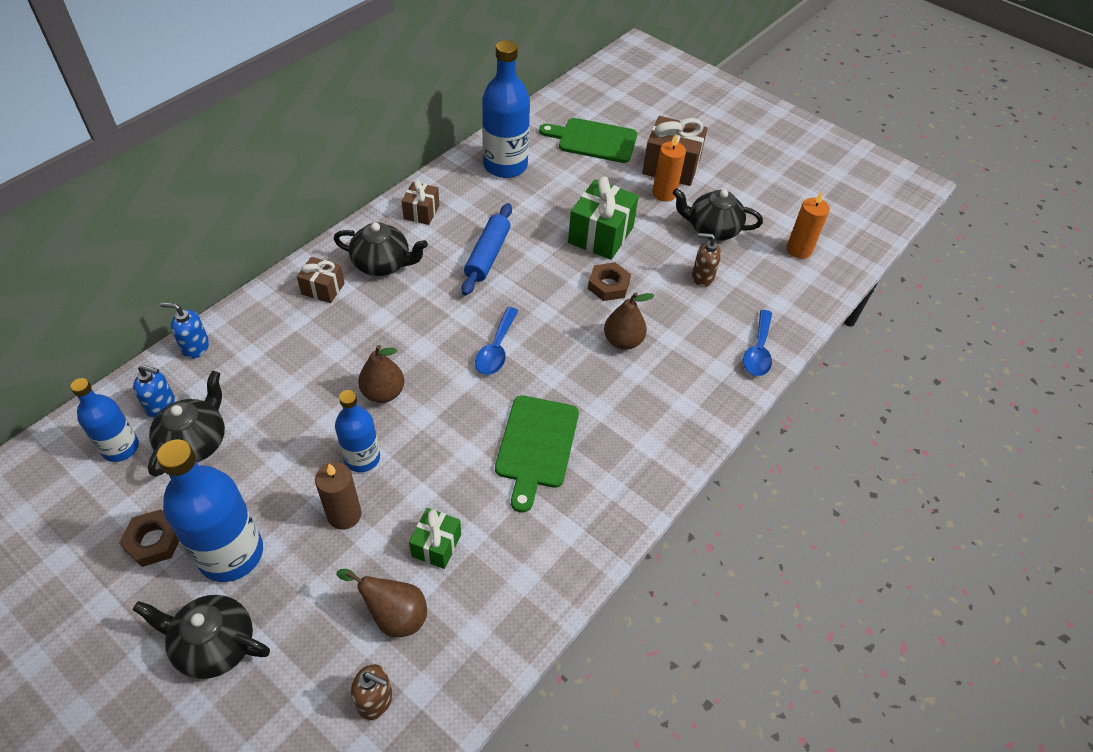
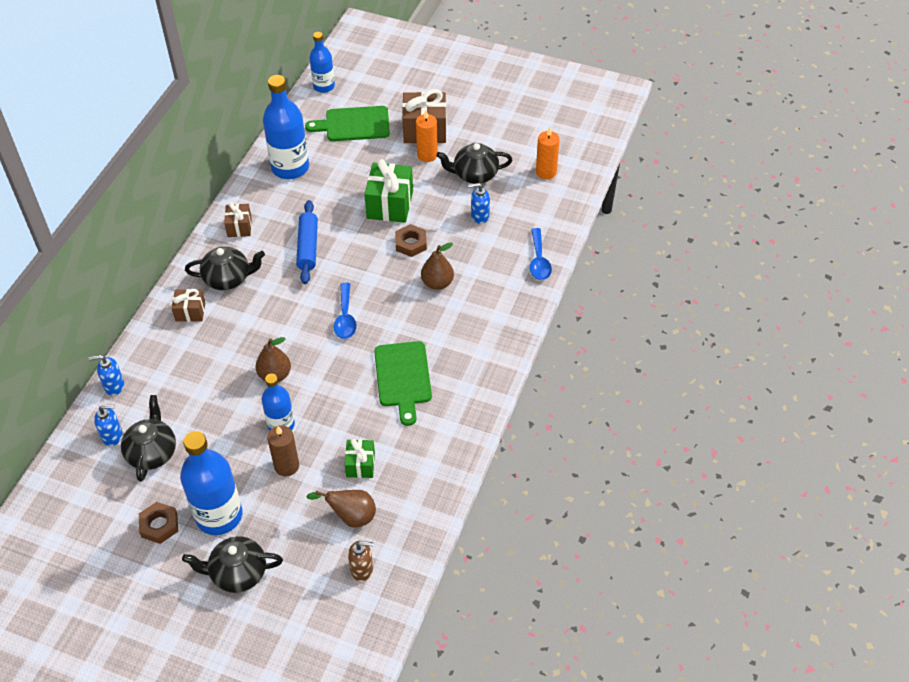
camera: 15 degrees left, 0 degrees up
blue bottle [70,378,139,462] -> blue bottle moved to [309,32,335,93]
brown soap dispenser [692,233,721,287] -> blue soap dispenser [468,183,490,224]

